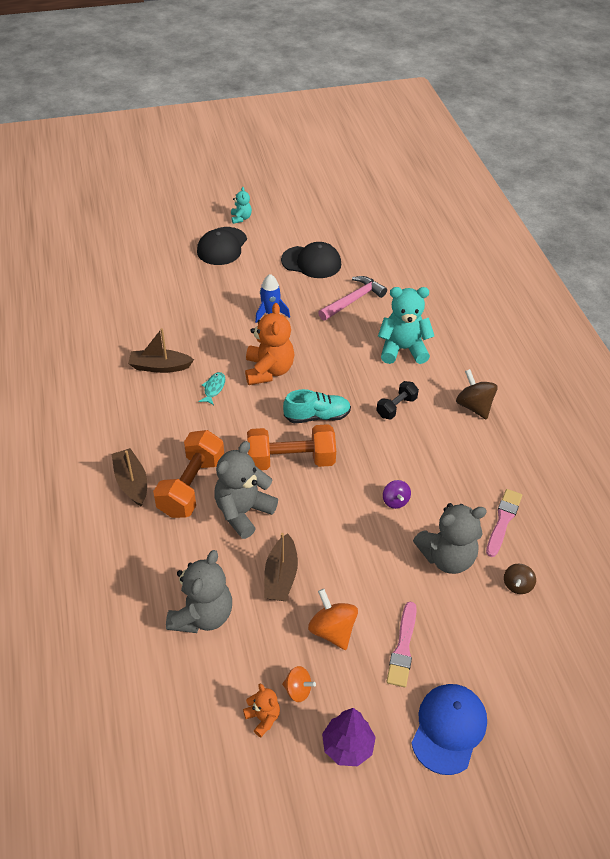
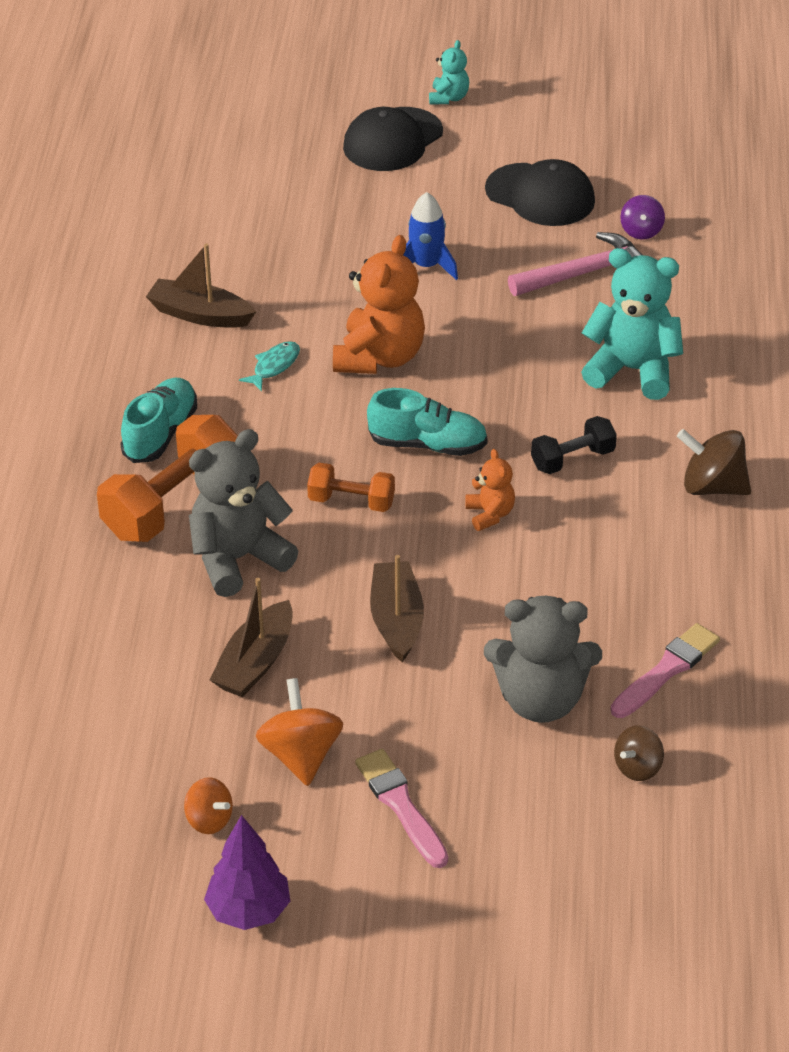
camera: 20 degrees right, 5 degrees down
brown boat [112,448,147,507] -> brown boat moved to [370,555,424,662]
grey teddy bear [166,550,232,633] -> none
orange teddy bear [243,684,280,738] -> orange teddy bear moved to [466,449,515,531]
orange dumbbell [247,424,336,470] -> orange dumbbell [307,463,395,512], size x0.55
purple spinning top [383,480,411,509] -> purple spinning top moved to [620,195,665,240]
pink brush [386,602,417,687] -> pink brush turned 120 degrees clockwise [355,749,448,868]
blue cap [411,684,487,775] -> none
brown spinning top [456,369,498,420] -> brown spinning top turned 60 degrees counterclockwise [677,429,751,495]
none -> turquoise shoe [120,378,197,463]

